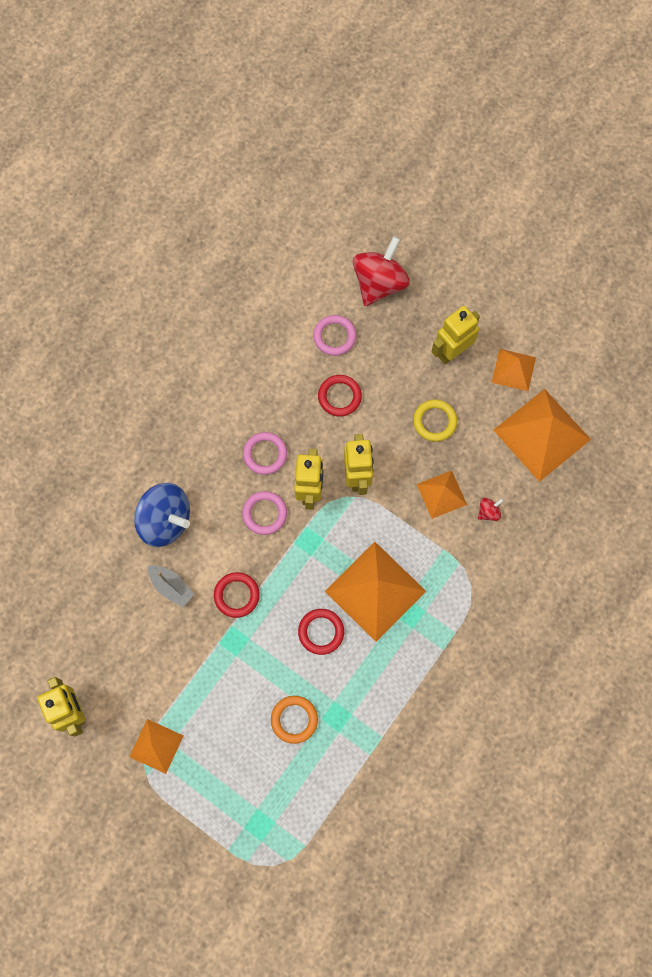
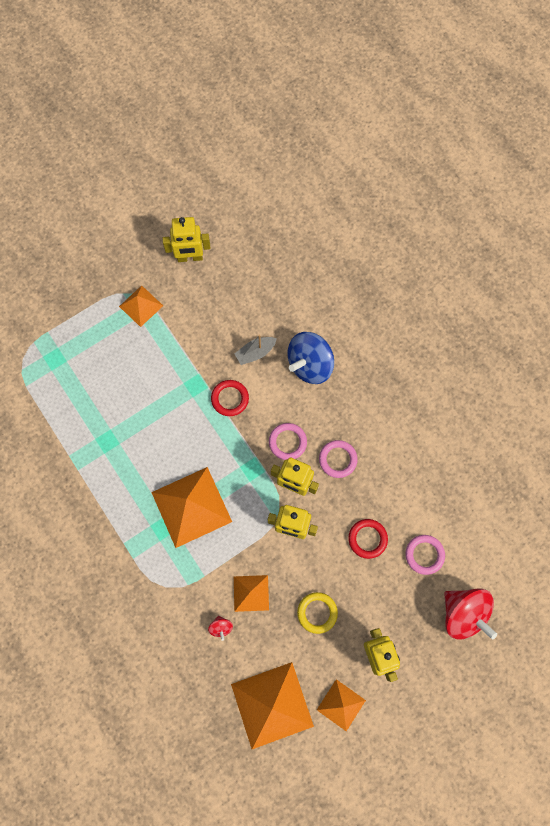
camera: 110 degrees right, 0 degrees up
orange ring [271,696,318,744] -> none
red ring [298,609,344,655] -> none

